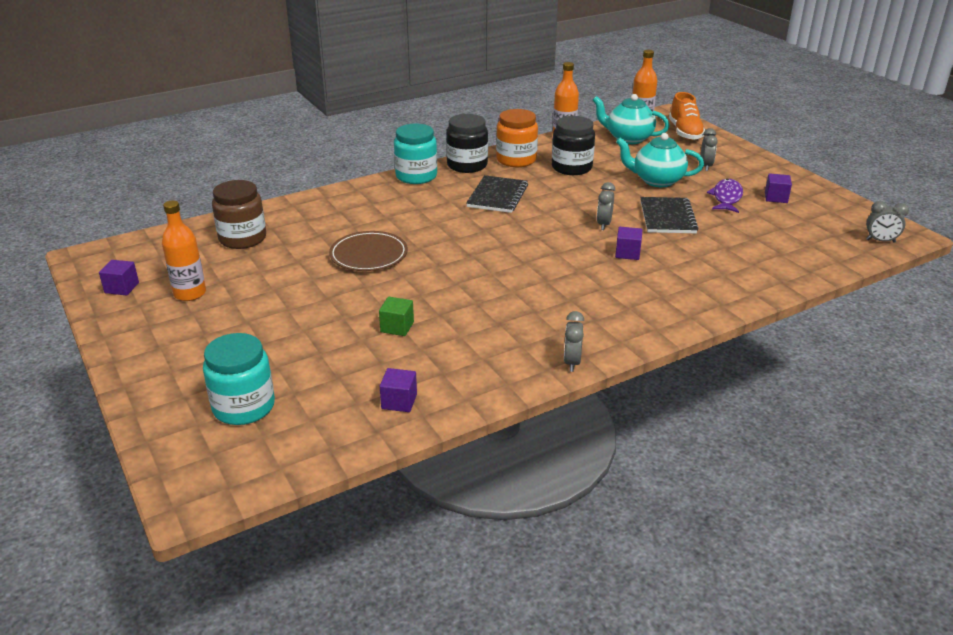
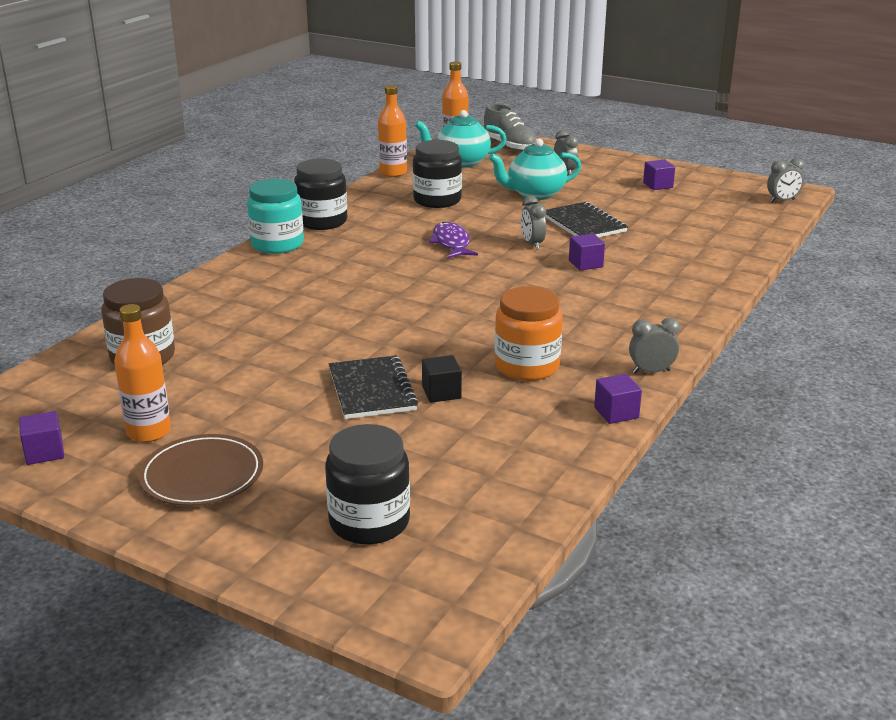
camera: 30 degrees left, 5 degrees down
turquoise jar [203,333,275,425] -> black jar [325,424,410,544]
brown plate [329,231,408,271] -> brown plate moved to [139,434,263,506]
green cube [379,297,414,336] -> black cube [422,355,462,403]
purple cube [380,368,417,412] -> purple cube moved to [594,374,642,424]
black notebook [466,175,528,213] -> black notebook moved to [329,355,418,419]
orange jar [496,109,538,167] -> orange jar moved to [495,286,563,381]
grey clock [564,311,584,372] -> grey clock turned 105 degrees clockwise [629,318,680,374]
orange shoe [669,92,705,140] -> grey shoe [484,104,536,152]
purple fish [707,179,743,213] -> purple fish moved to [429,222,478,258]

